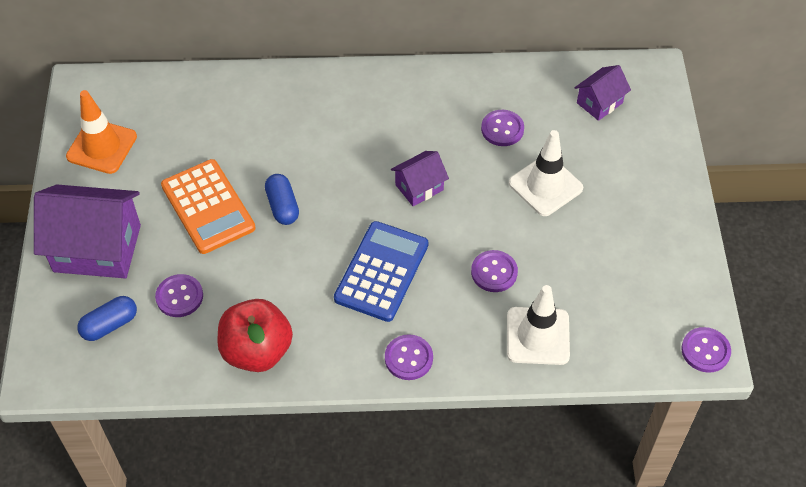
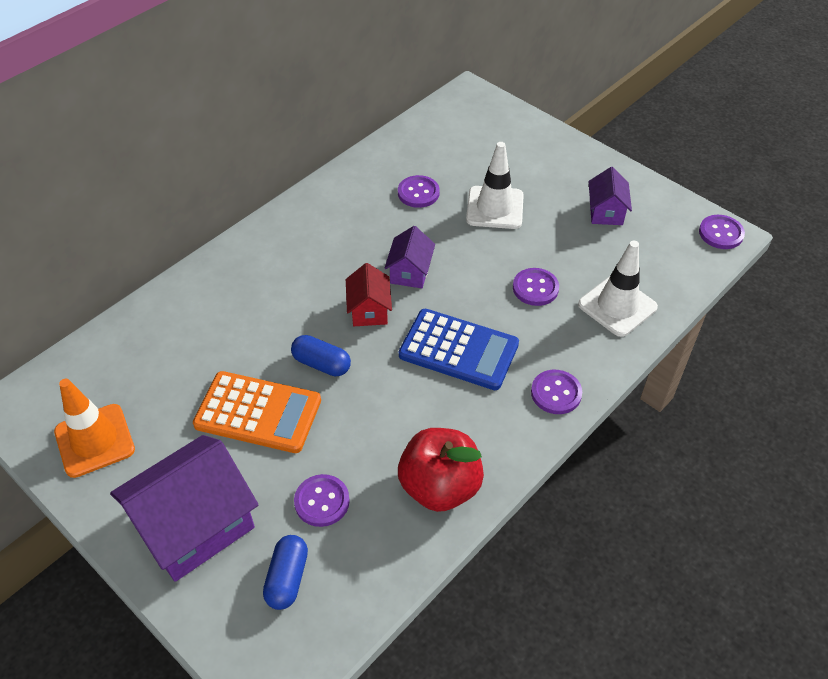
camera: 45 degrees left, 5 degrees down
blue calculator [334,221,428,322] -> blue calculator turned 135 degrees clockwise [399,309,519,390]
purple house [574,65,631,121] -> purple house moved to [589,167,632,225]
none -> red house [346,263,392,326]

